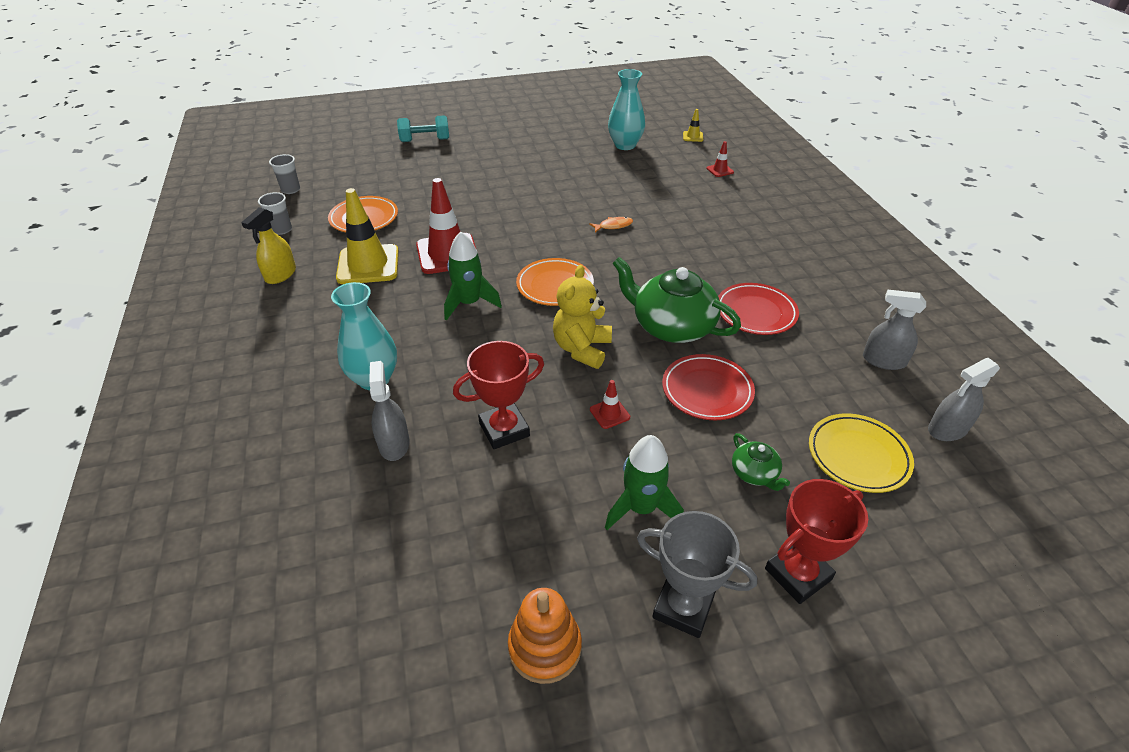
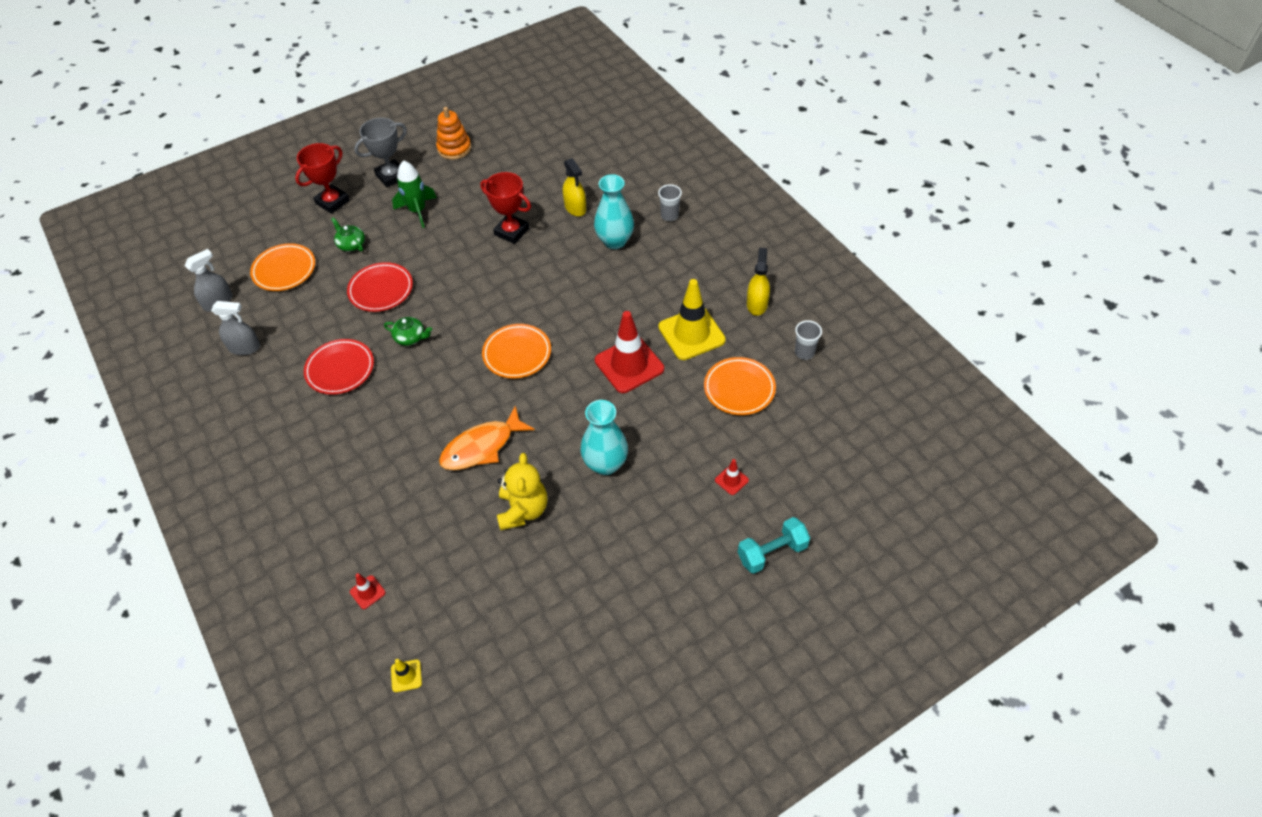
camera: 165 degrees right, 10 degrees up
grey cup [269,154,300,194] -> grey cup moved to [658,184,682,221]
grey spray bottle [369,361,410,461] -> yellow spray bottle [563,158,586,216]
green rocket [444,232,502,321] -> none
red trophy [453,341,544,449] -> red trophy turned 75 degrees clockwise [480,172,531,244]
yellow teddy bear [553,265,612,369] -> yellow teddy bear moved to [497,453,547,531]
orange fish [589,217,633,232] -> orange fish [439,405,535,470], size x2.11
red traffic cone [590,380,630,429] -> red traffic cone moved to [715,459,749,495]
turquoise vase [608,69,645,150] -> turquoise vase moved to [581,400,628,475]
green teapot [612,257,741,343] -> green teapot [384,317,432,346], size x0.47
grey trophy [637,511,757,638] -> grey trophy turned 45 degrees counterclockwise [354,118,407,187]
yellow plate [809,413,914,493] -> orange plate [250,243,315,291]

